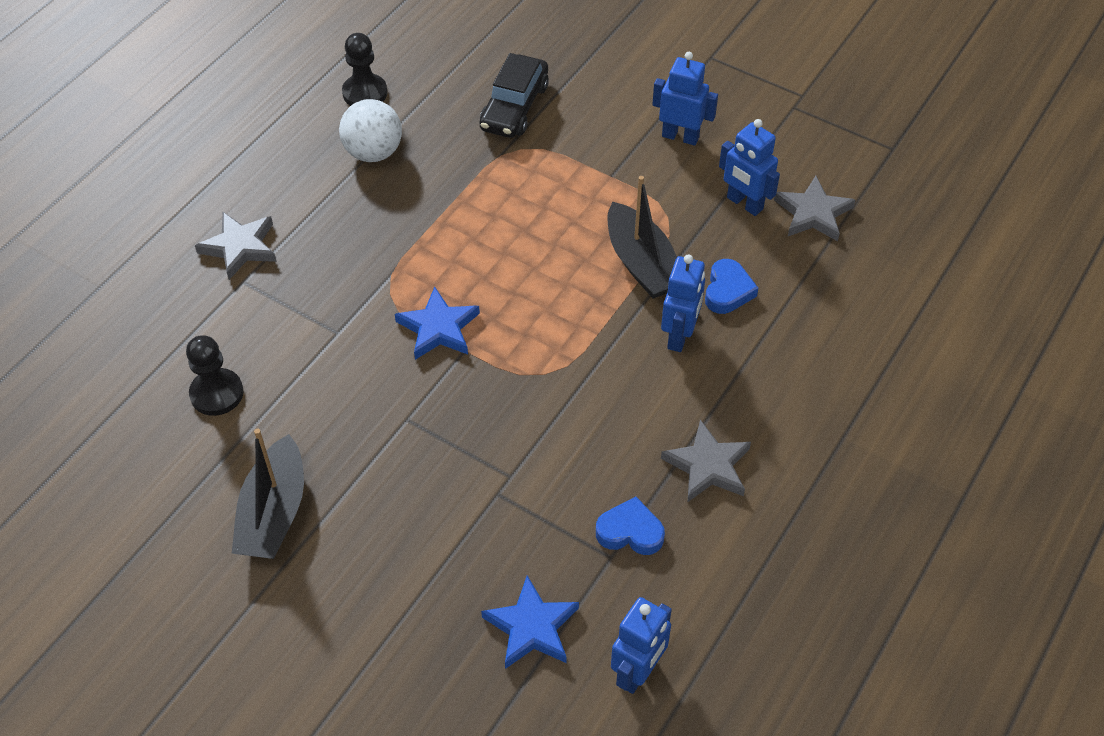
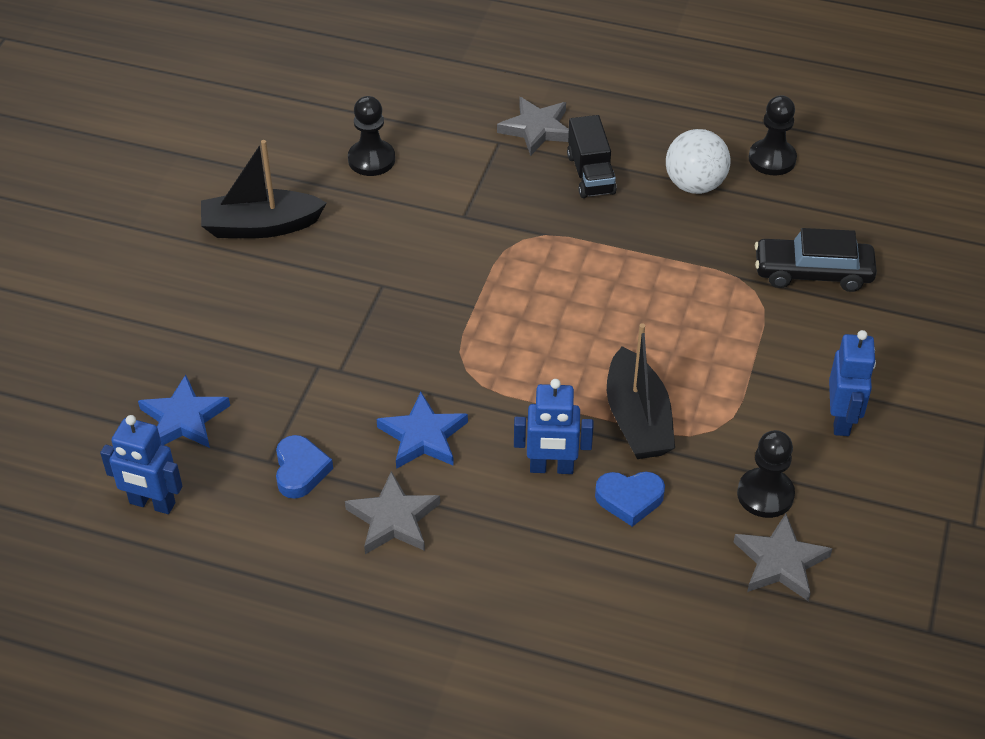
camera: 75 degrees right, 5 degrees down
blue star [395,287,480,360] -> blue star moved to [377,392,468,469]
black boat [607,176,677,299] -> black boat turned 60 degrees counterclockwise [607,323,675,459]
blue robot [719,119,780,216] -> black pawn [737,430,795,518]
none -> black truck [567,115,617,198]

